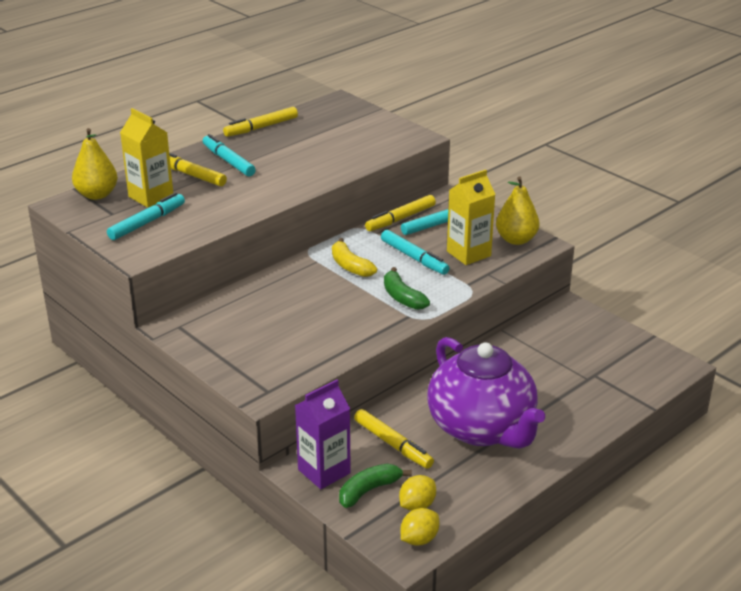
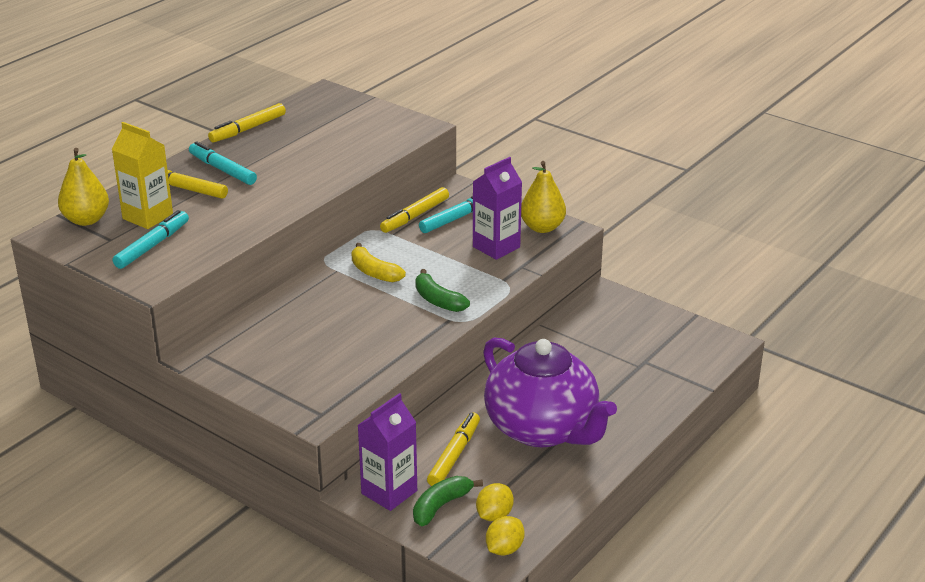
camera: 10 degrees left, 0 degrees up
yellow marker [354,409,434,469] -> yellow marker turned 105 degrees counterclockwise [427,412,480,486]
turquoise marker [381,230,450,275] -> none
yellow carton [447,170,496,265] -> purple carton [473,157,522,260]

